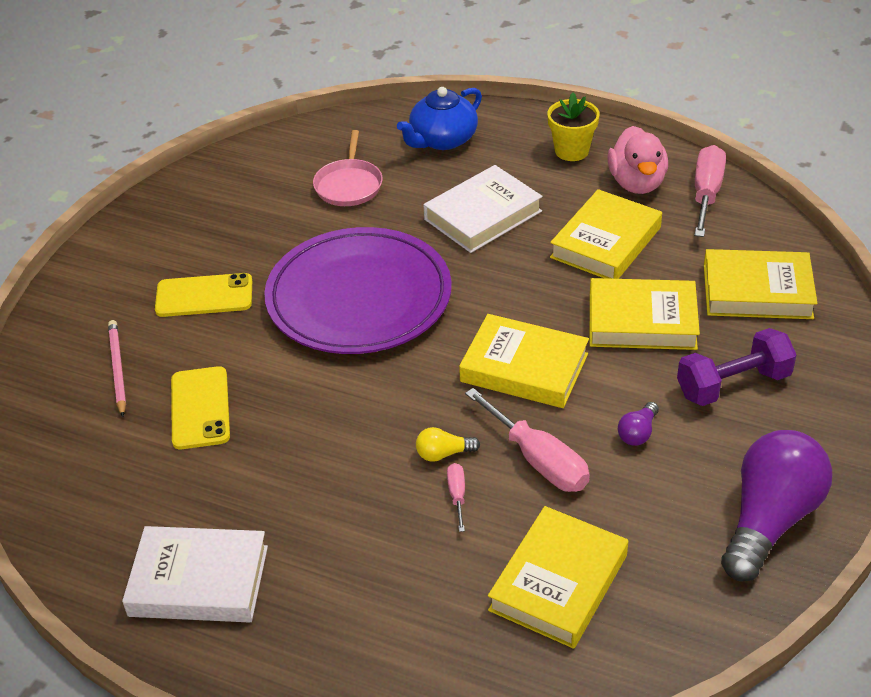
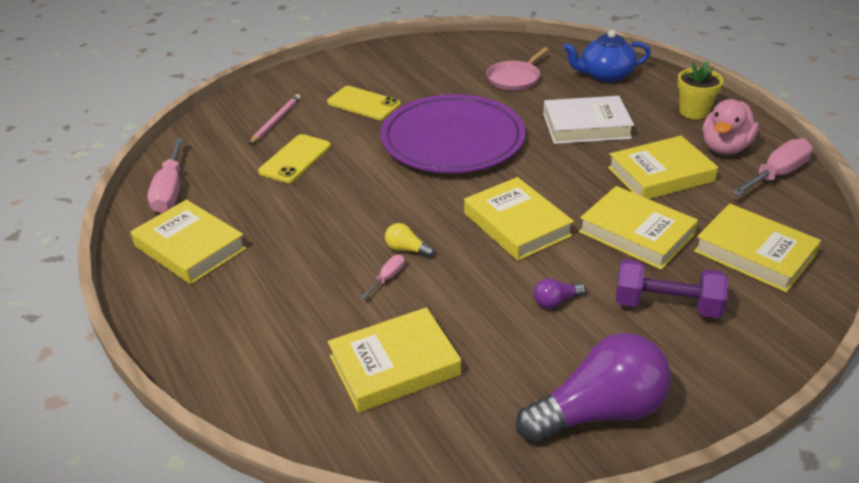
camera: 35 degrees right, 5 degrees down
white book [122,526,268,623] -> yellow book [130,200,246,284]
pink screwdriver [465,388,590,492] -> pink screwdriver moved to [147,138,184,213]

